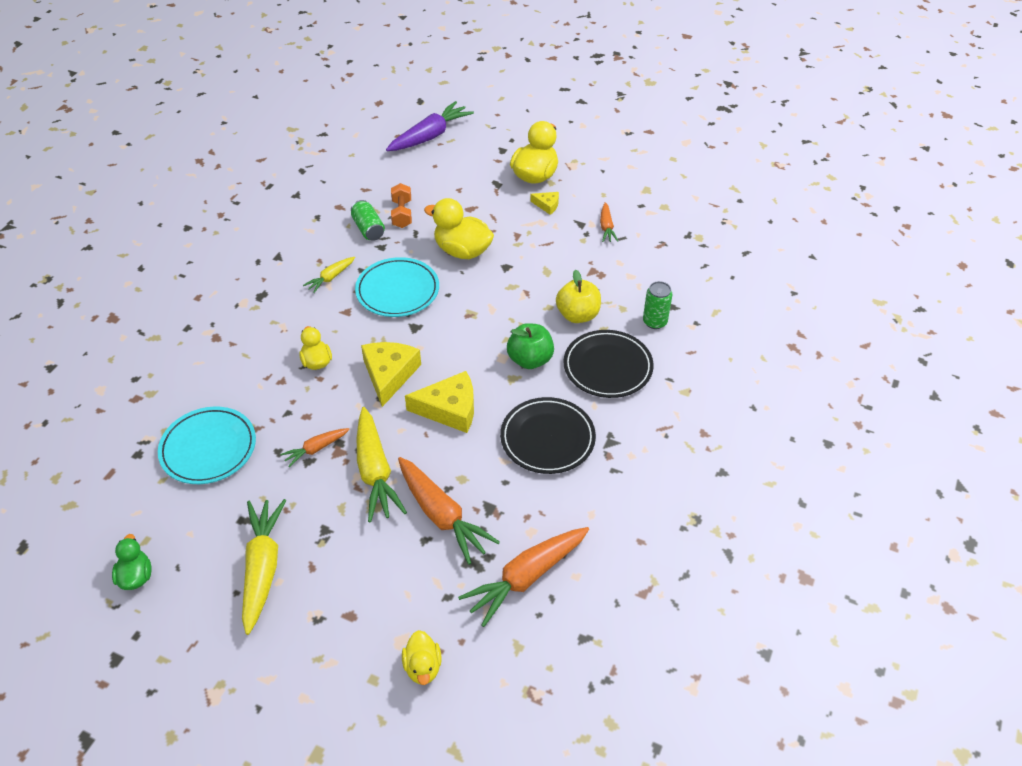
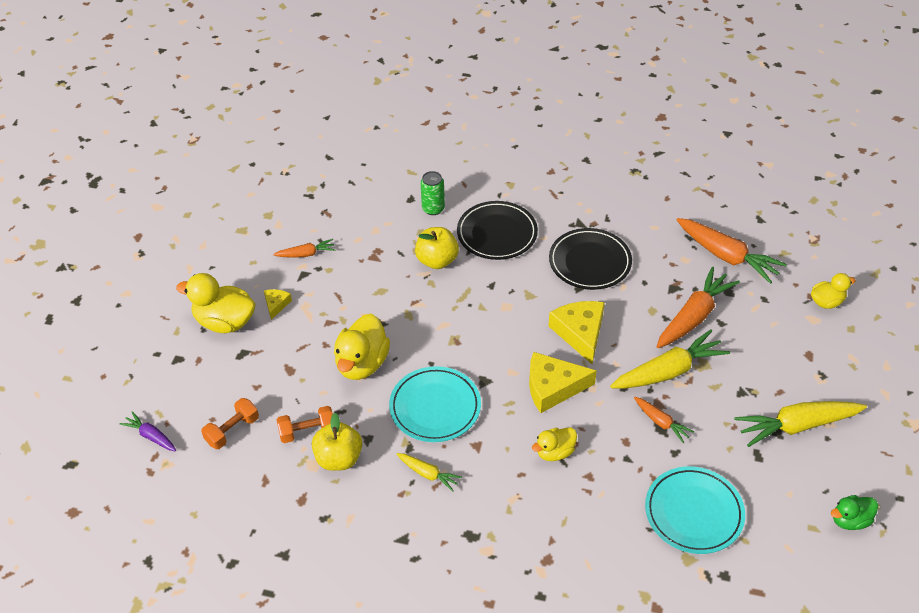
camera: 100 degrees left, 0 degrees up
green can [351,200,385,241] -> yellow apple [312,413,362,471]
purple carrot [386,101,474,151] -> purple carrot [119,411,176,452], size x0.52
green apple [507,323,554,369] -> none
none -> orange dumbbell [201,398,259,449]

